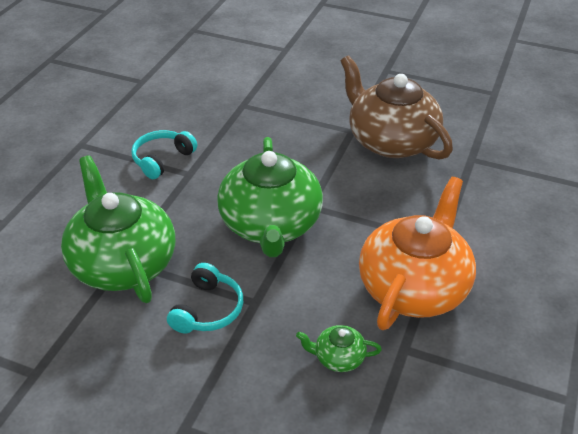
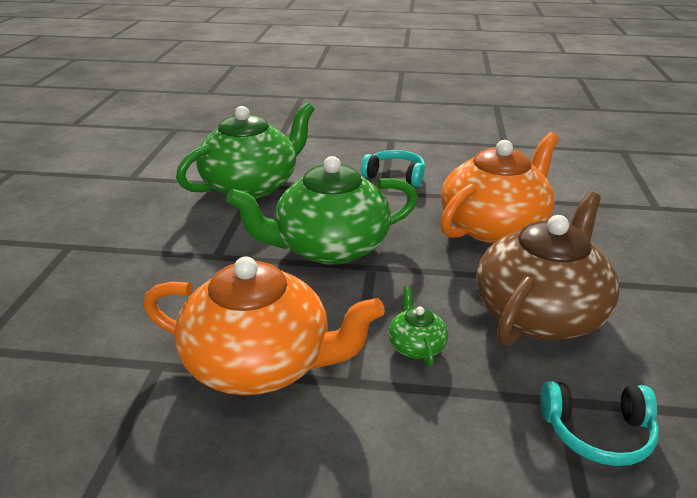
camera: 75 degrees right, 10 degrees down
turquoise headphones [167,263,243,333] -> turquoise headphones moved to [540,381,659,466]
green teapot [296,325,382,372] -> green teapot moved to [388,286,448,367]
none -> orange teapot [440,132,559,243]

